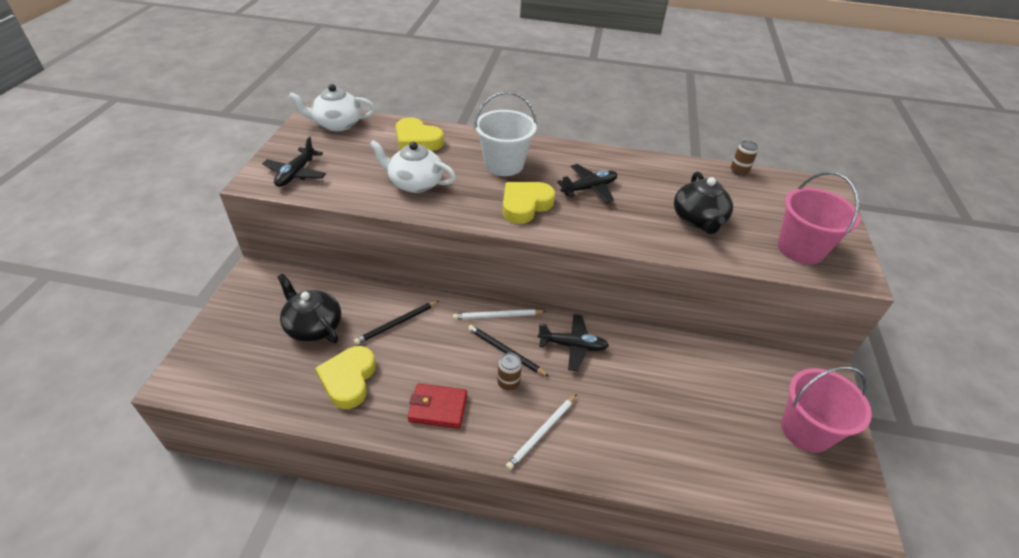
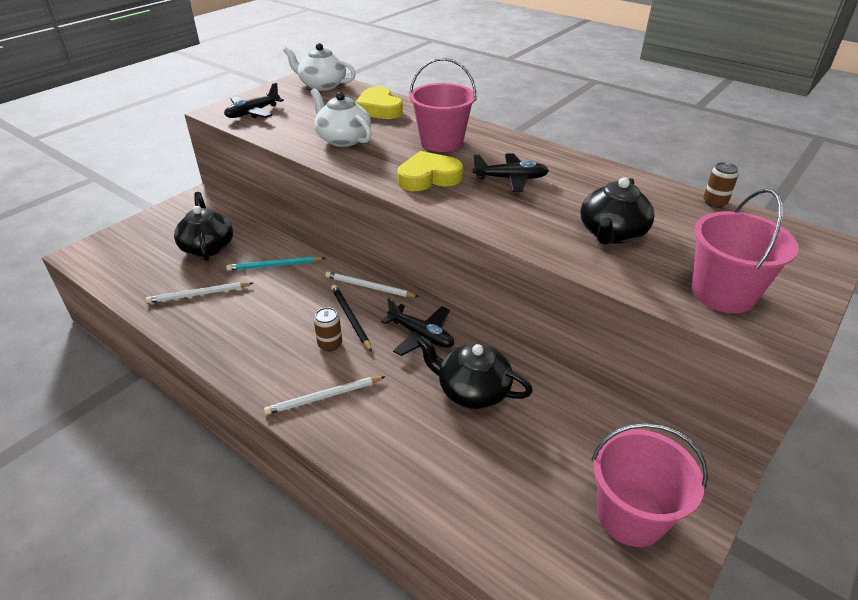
camera: 30 degrees right, 5 degrees down
yellow heart [315,346,376,409] -> white pencil [146,282,253,303]
black pencil [354,301,439,345] -> turquoise pencil [226,256,325,271]
red wallet [408,383,467,429] -> none
white bucket [474,92,537,176] -> pink bucket [409,58,476,152]
none -> black teapot [416,336,533,409]

